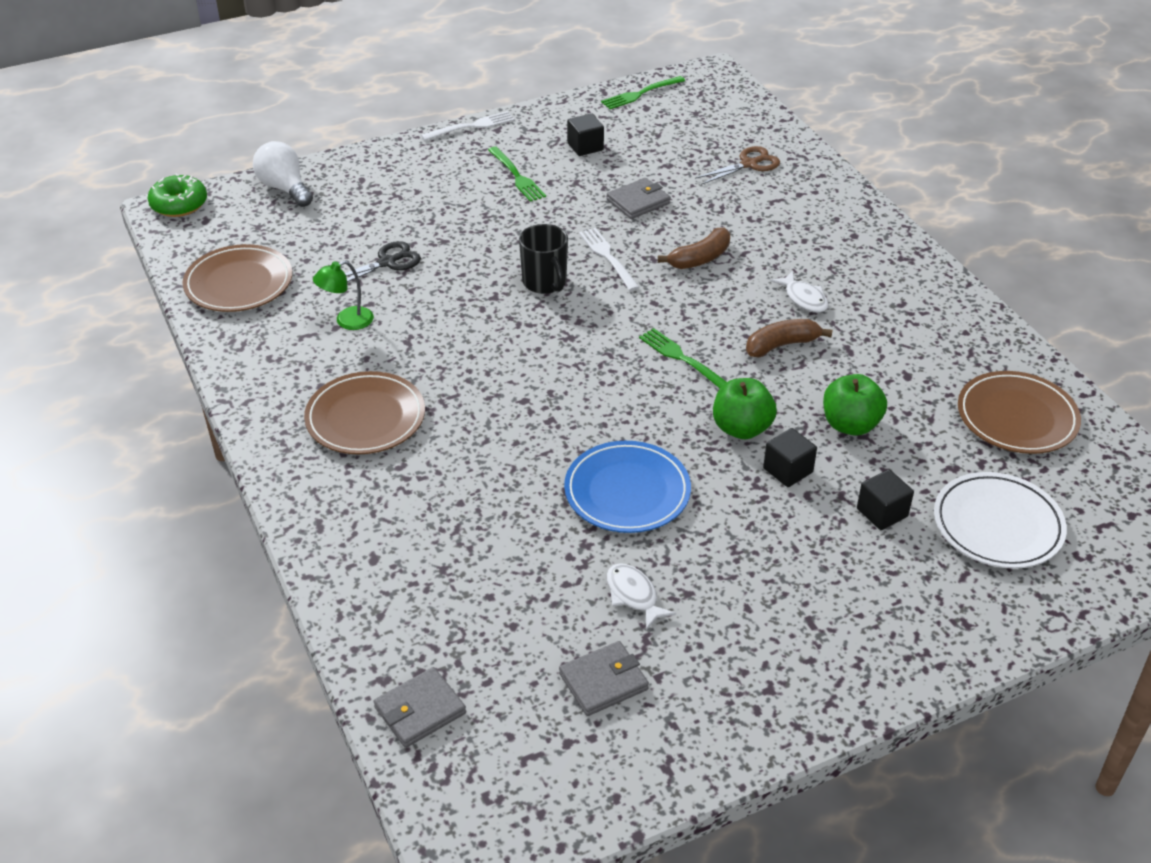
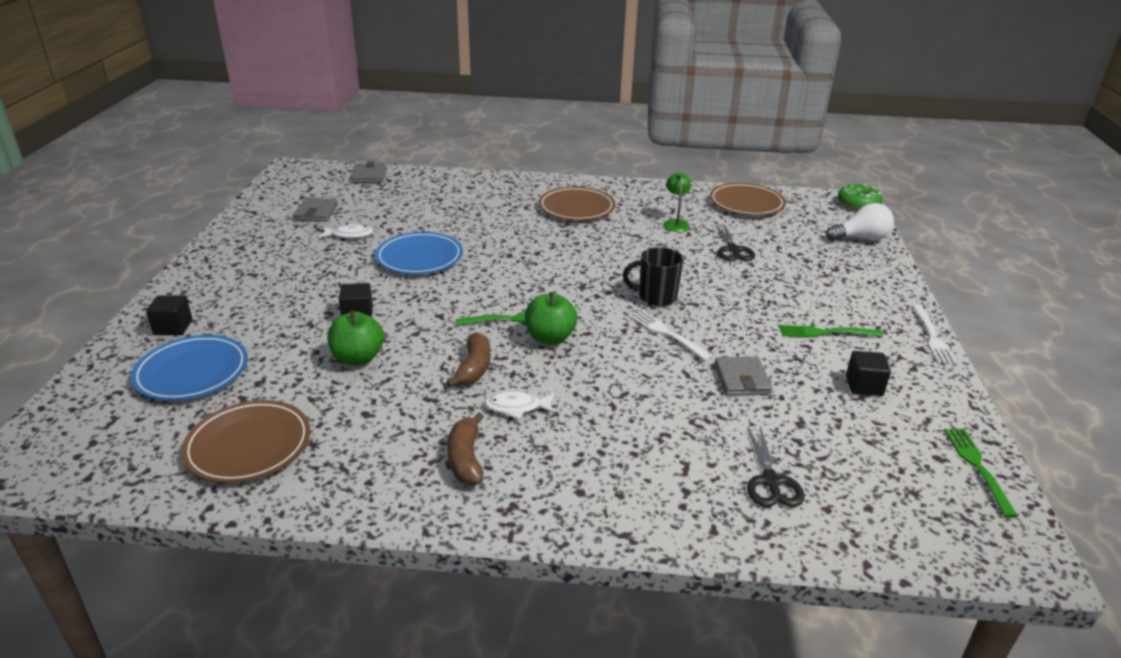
camera: 120 degrees right, 10 degrees down
white fork [579,228,639,291] -> white fork turned 135 degrees counterclockwise [630,310,713,361]
brown banana [658,228,730,269] -> brown banana moved to [447,413,484,486]
brown scissors [695,146,780,185] -> black scissors [747,425,804,507]
green apple [713,378,777,440] -> green apple moved to [525,292,577,345]
black cube [857,469,914,530] -> black cube moved to [146,295,193,335]
white plate [934,472,1067,569] -> blue plate [131,335,248,401]

